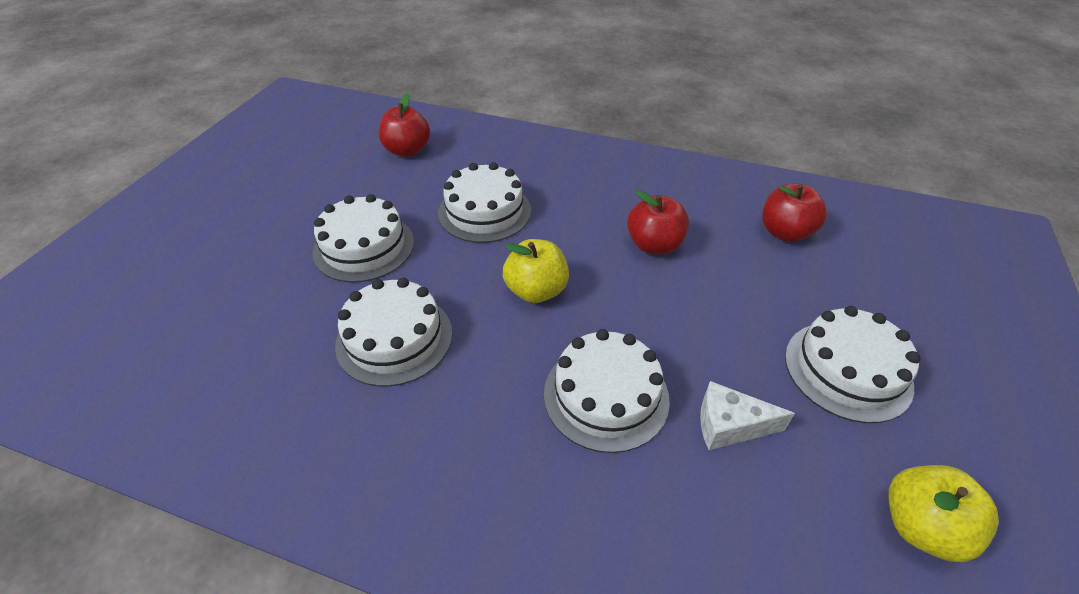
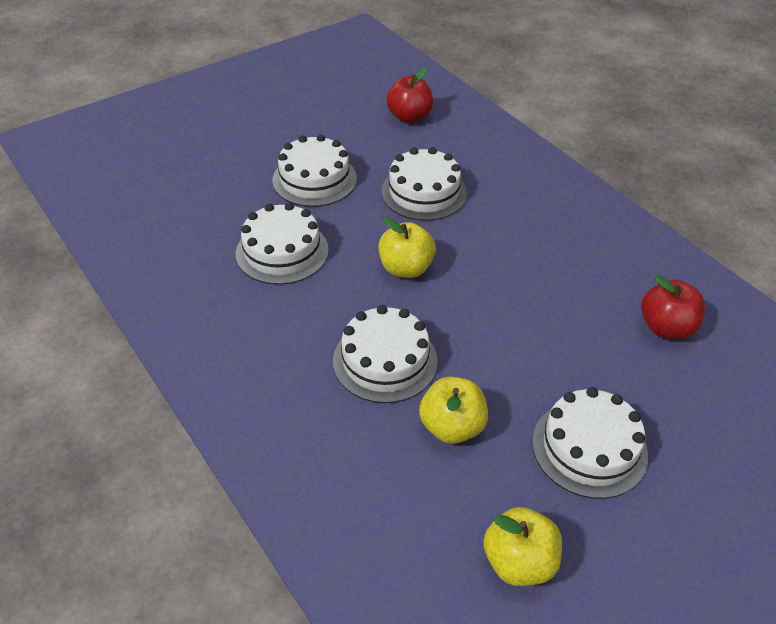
camera: 35 degrees right, 0 degrees up
red apple [627,190,689,254] -> none
white cheese [700,381,795,450] -> yellow apple [419,377,488,444]

